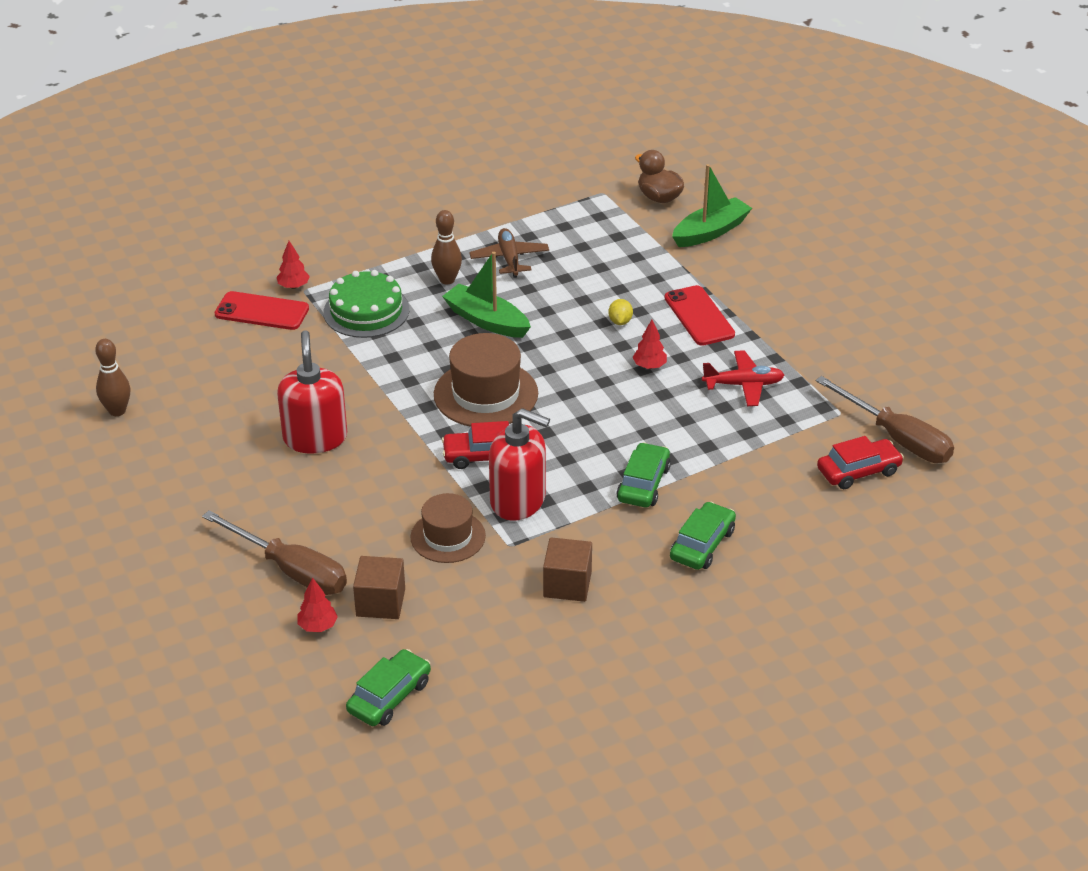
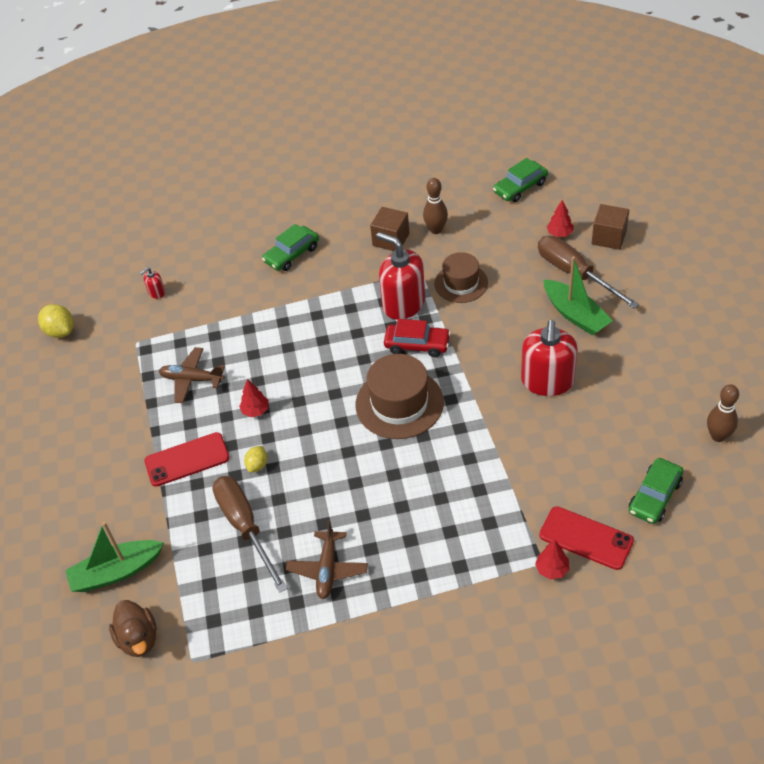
camera: 160 degrees left, 10 degrees up
green cake [324,270,409,338] -> none
brown cube [353,556,405,619] -> brown cube moved to [592,204,629,250]
brown bowling pin [431,210,462,284] -> brown bowling pin moved to [423,178,448,234]
green boat [442,252,531,338] -> green boat moved to [544,256,613,336]
green car [616,442,671,507] -> green car moved to [629,458,684,524]
red phone [664,285,735,346] -> red phone turned 75 degrees clockwise [144,432,230,487]
red plane [702,350,784,406] -> brown plane [159,347,225,403]
brown screwdriver [816,376,954,463] -> brown screwdriver moved to [212,476,288,593]
red car [817,436,904,489] -> red soap dispenser [140,267,165,299]
none -> yellow lemon [38,304,74,338]

